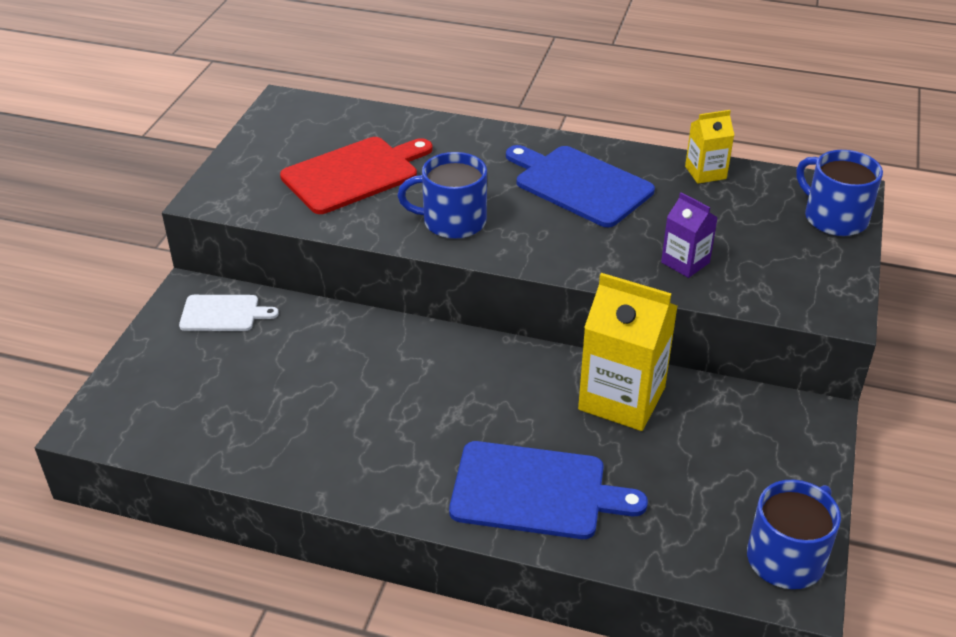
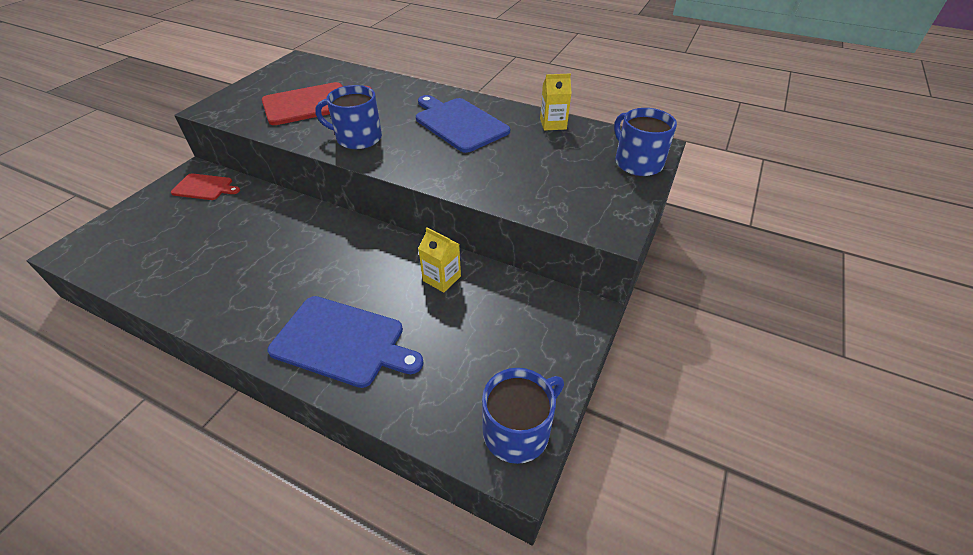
camera: 10 degrees right, 5 degrees up
white cutting board [179,295,279,331] -> red cutting board [171,173,240,200]
yellow carton [578,273,678,431] -> yellow carton [418,227,461,293], size x0.53
purple carton [661,192,718,278] -> none

